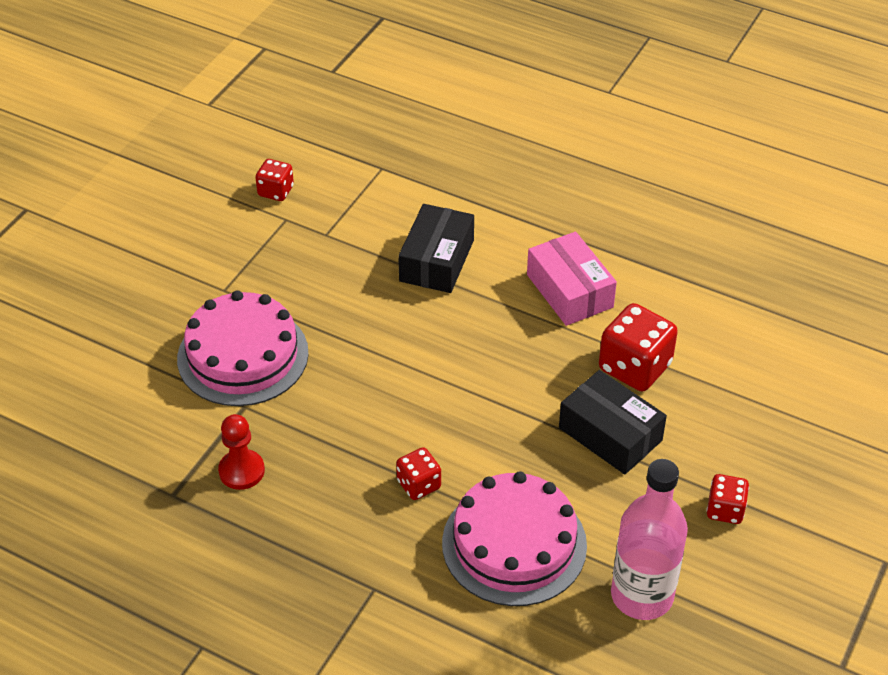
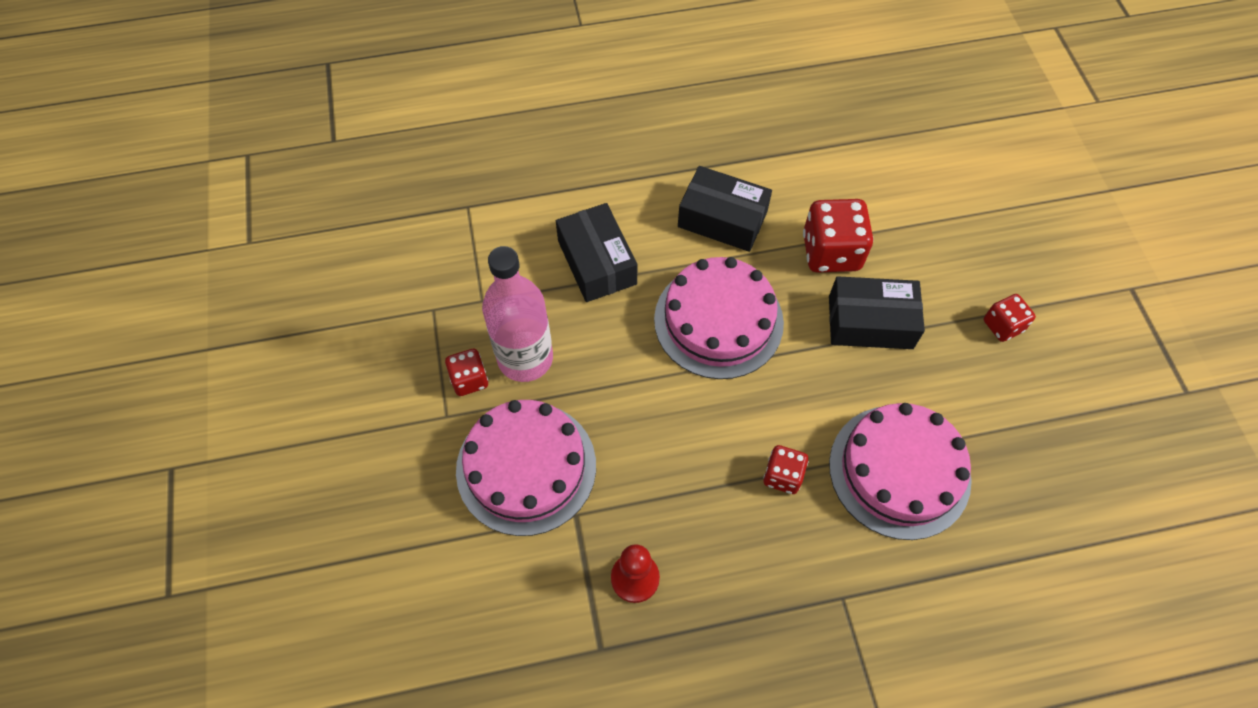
camera: 40 degrees left, 15 degrees up
red dice [255,159,294,201] -> red dice moved to [445,349,488,396]
pink box [527,232,617,326] -> black box [678,166,772,252]
pink bottle [611,459,688,620] -> pink bottle moved to [482,246,553,382]
none -> pink cake [654,257,784,379]

